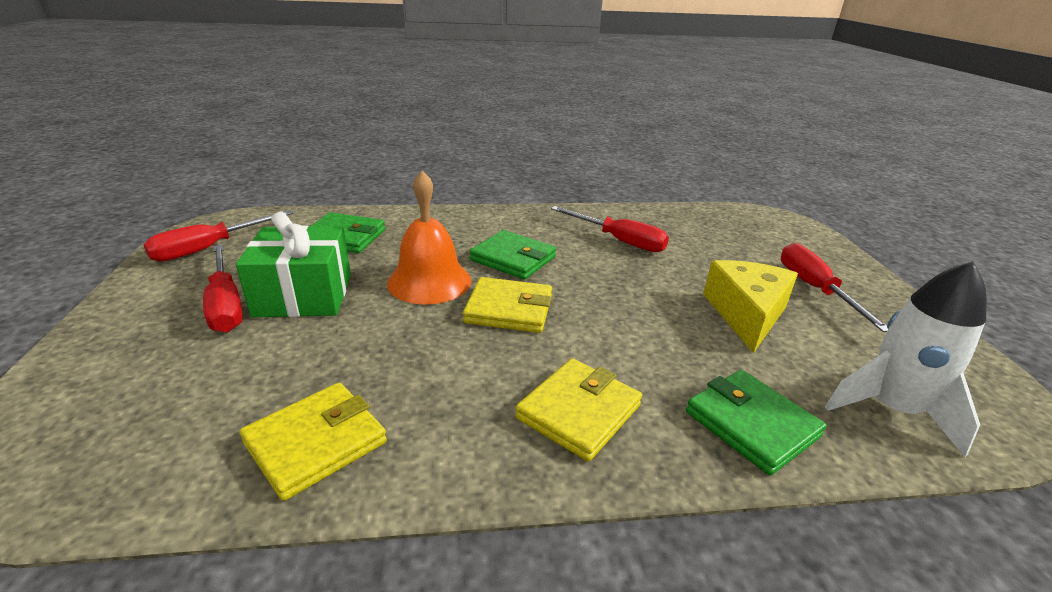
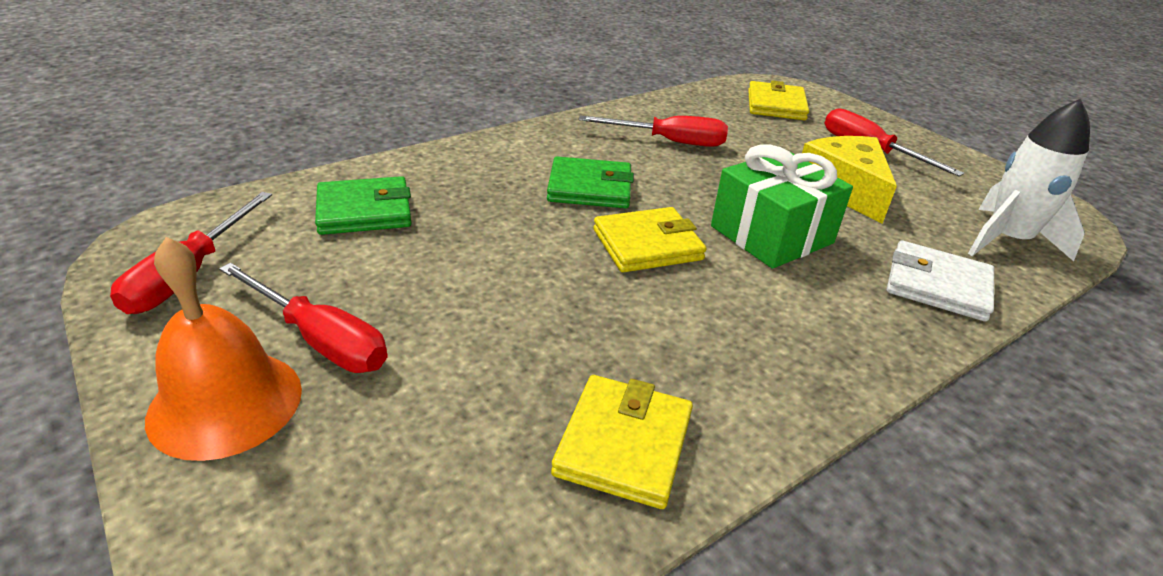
camera: 30 degrees left, 5 degrees up
green gift [236,212,351,317] -> green gift moved to [711,144,853,269]
orange bell [387,171,471,305] -> orange bell moved to [145,237,302,461]
yellow wallet [515,358,642,462] -> yellow wallet moved to [748,80,809,120]
green wallet [686,370,827,475] -> white wallet [887,240,994,322]

